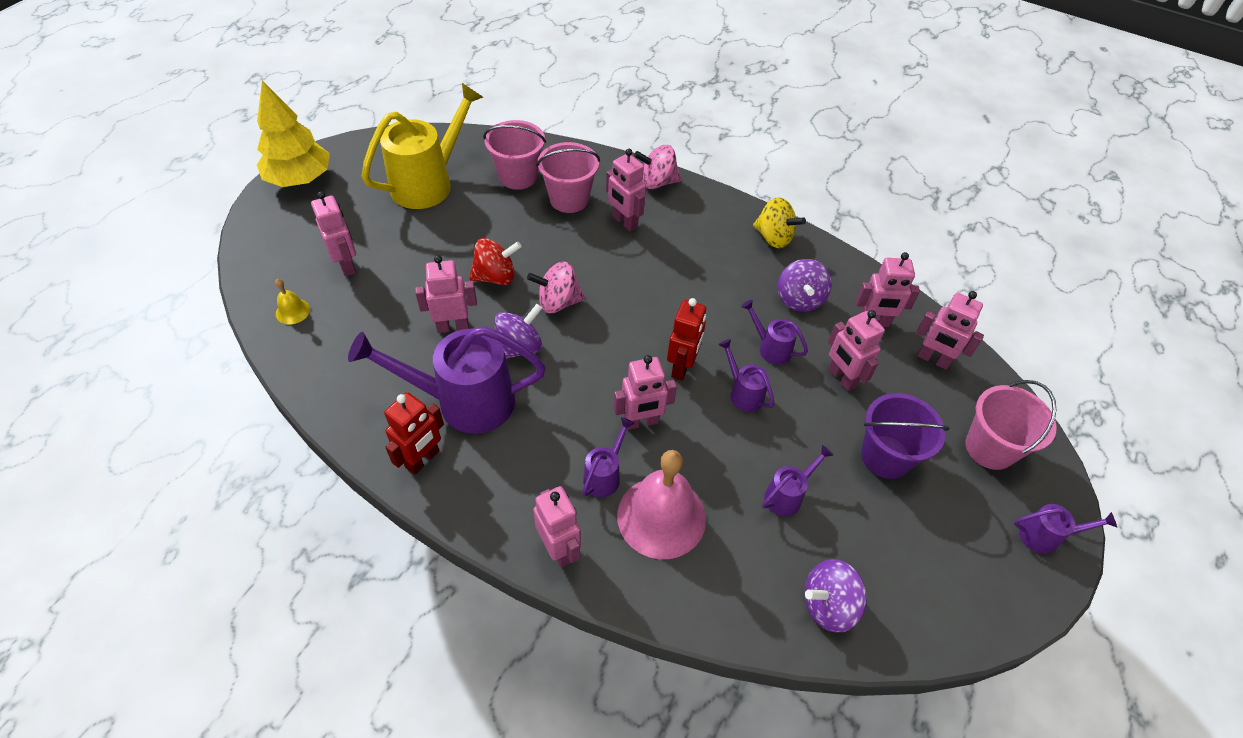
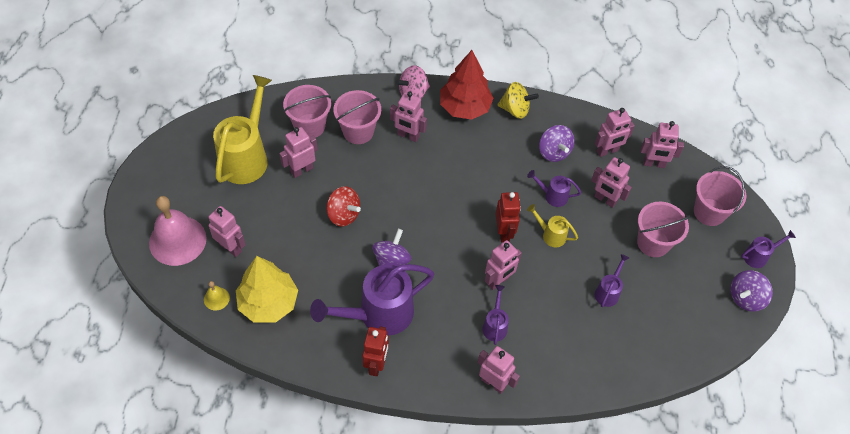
camera: 25 degrees left, 5 degrees up
yellow tree [257,80,330,187] -> yellow tree moved to [236,256,298,323]
pink robot [415,255,477,333] -> pink robot moved to [279,127,318,178]
red spinning top [469,238,522,285] -> red spinning top turned 75 degrees clockwise [326,186,361,227]
pink spinning top [527,262,585,313] -> none
pink bell [617,450,706,559] -> pink bell moved to [149,196,207,266]
purple watering can [718,339,775,412] -> yellow watering can [527,204,578,247]
purple spinning top [804,559,867,633] -> purple spinning top moved to [730,270,773,312]
purple bucket [861,393,949,479] -> pink bucket [637,202,690,257]
none -> red tree [440,50,494,120]

